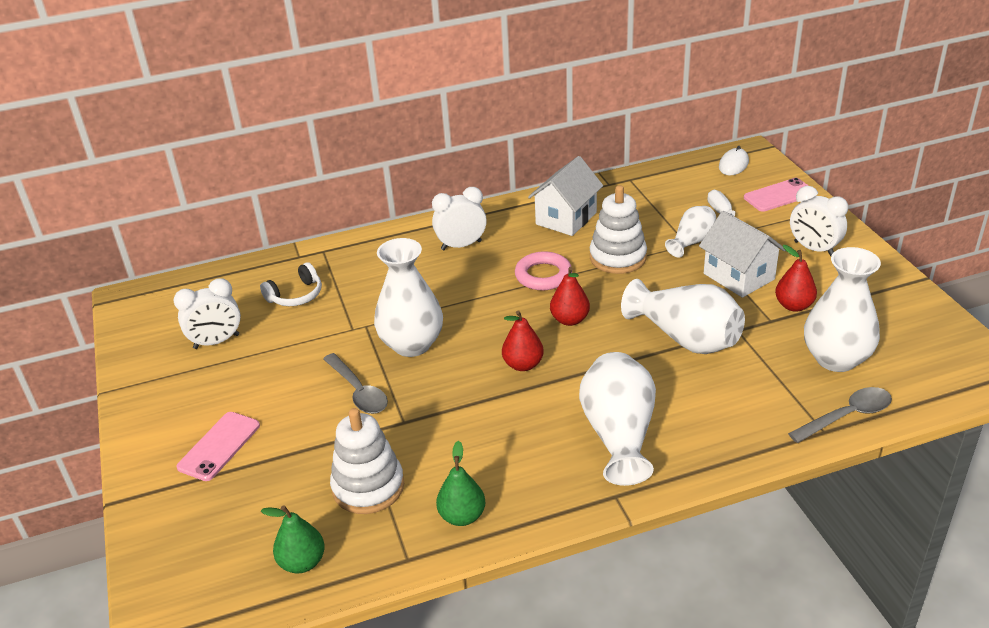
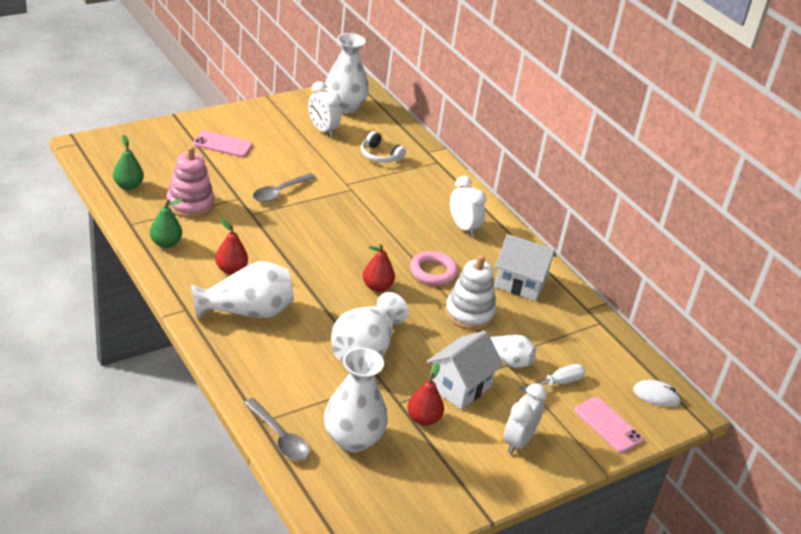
camera: 70 degrees right, 0 degrees up
white stacking toy [330,408,404,514] -> pink stacking toy [167,146,214,218]
white vase [374,238,443,357] -> white vase moved to [324,33,369,114]
red pear [502,310,544,371] -> red pear moved to [215,218,248,274]

